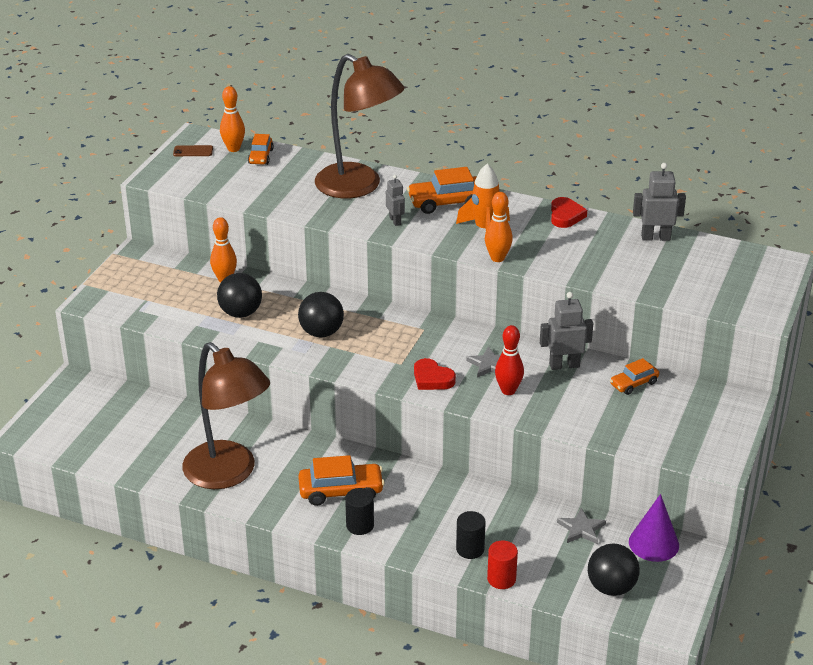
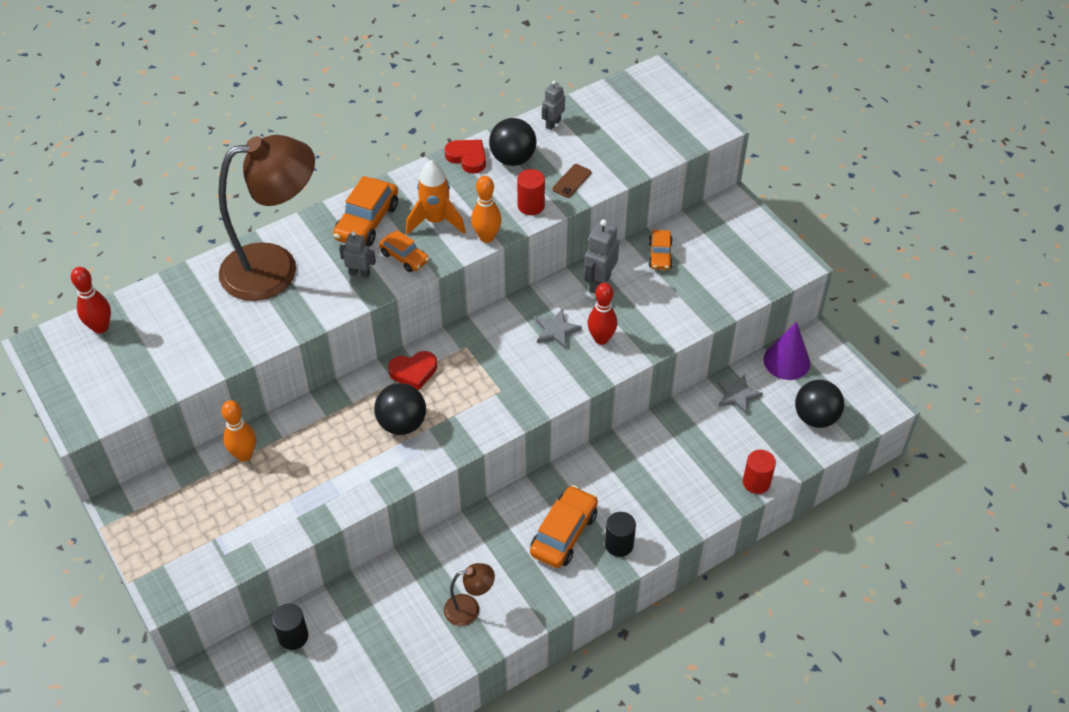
camera: 55 degrees left, 15 degrees up
brown phone [173,145,213,156] -> brown phone moved to [552,164,591,198]
brown lamp [182,342,270,489] -> brown lamp [444,563,495,626], size x0.44
black ball [217,273,262,318] -> black ball moved to [489,118,537,166]
orange bowling pin [220,86,245,152] -> red bowling pin [71,267,111,334]
orange car [248,134,274,165] -> orange car moved to [379,230,429,272]
red heart [414,358,456,390] -> red heart moved to [388,351,437,390]
black cylinder [456,511,486,559] -> black cylinder moved to [272,604,308,650]
grey robot [633,163,686,241] -> grey robot [542,81,565,130], size x0.63
none -> red cylinder [517,169,545,215]

